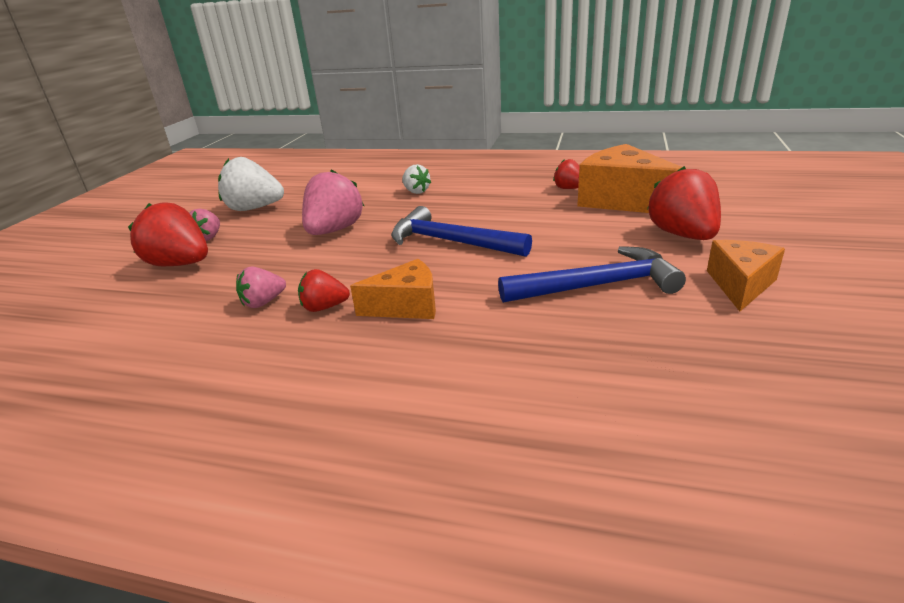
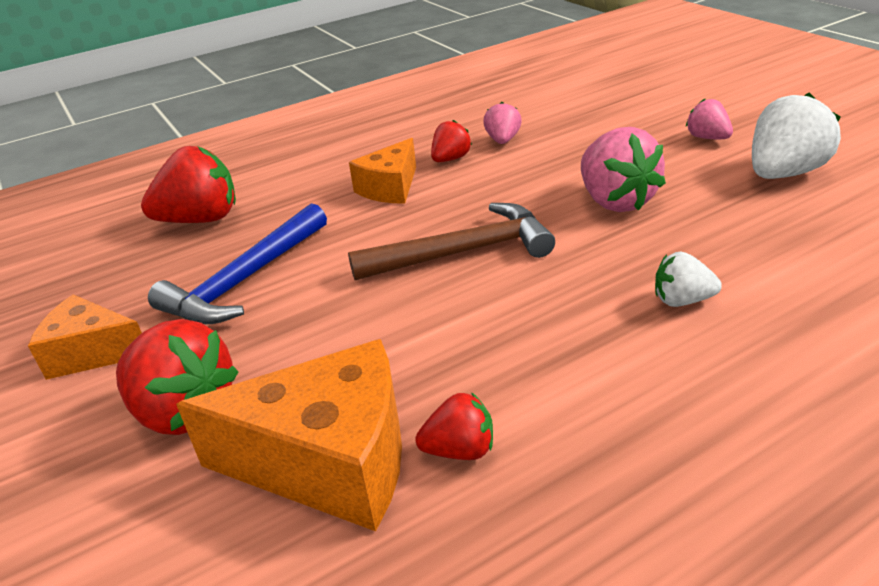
camera: 135 degrees right, 5 degrees up
red strawberry [128,202,208,266] -> red strawberry moved to [141,146,236,223]
blue hammer [391,206,532,257] -> brown hammer [348,203,555,280]
orange cheese [707,240,785,311] -> orange cheese turned 120 degrees clockwise [28,295,142,380]

